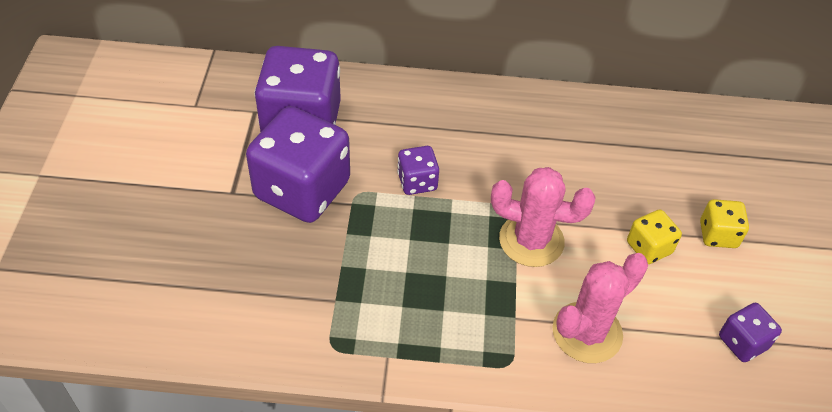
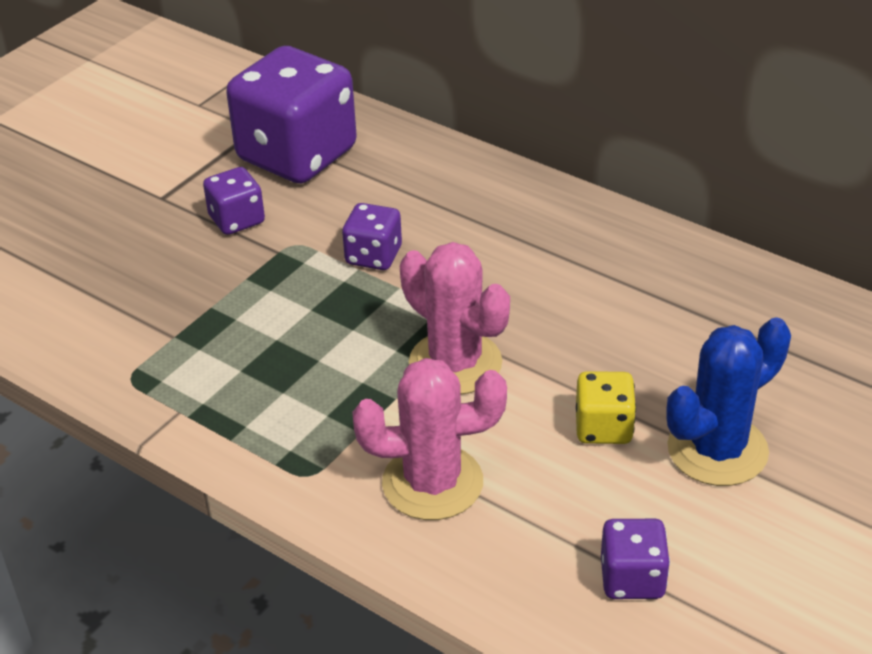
camera: 35 degrees right, 10 degrees down
purple dice [246,106,350,223] -> purple dice [203,167,265,235], size x0.47
yellow dice [700,199,749,248] -> blue cactus [666,317,791,486]

